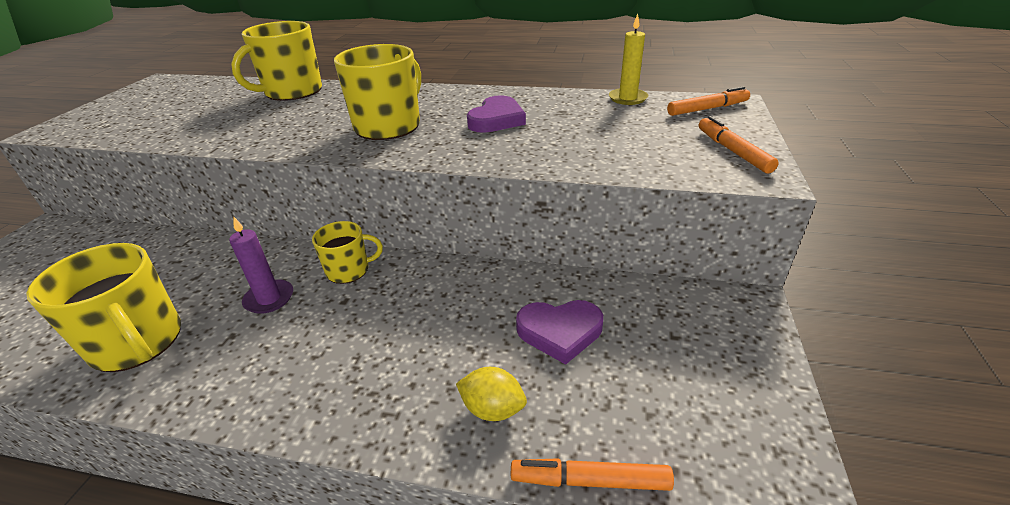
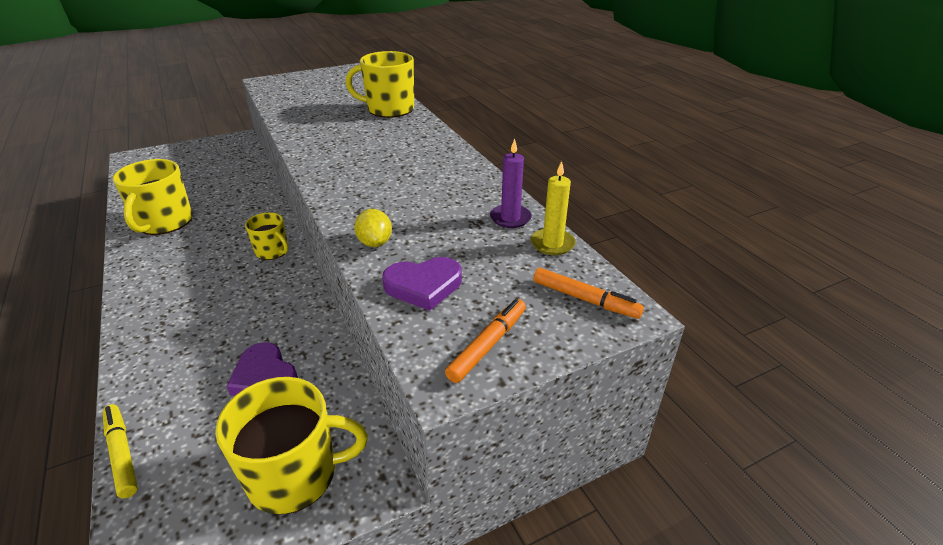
camera: 50 degrees right, 0 degrees up
purple candle [229,216,293,314] -> purple candle moved to [490,139,532,228]
yellow mug [334,44,421,140] -> yellow mug moved to [215,377,368,514]
yellow lemon [456,367,527,421] -> yellow lemon moved to [354,209,392,247]
purple heart [467,95,526,133] -> purple heart moved to [382,257,462,311]
orange marker [511,458,674,491] -> yellow marker [103,404,138,499]

